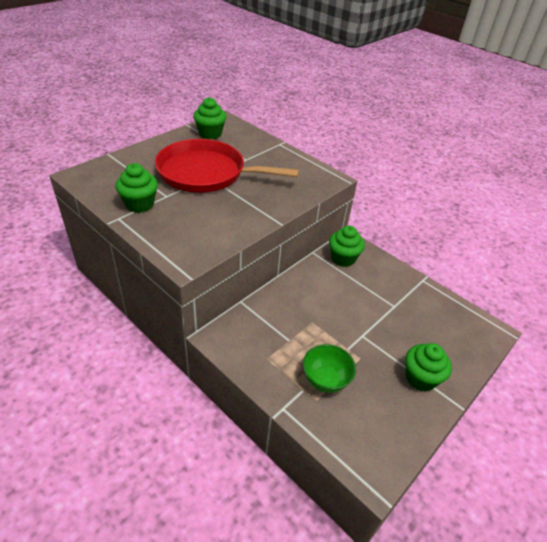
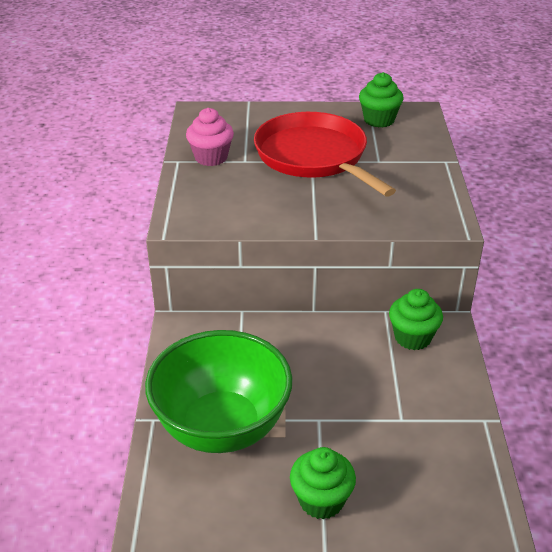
camera: 50 degrees right, 5 degrees down
green cupcake [115,163,158,213] -> pink cupcake [186,108,234,166]
green bowl [303,344,356,393] -> green bowl [145,330,293,453], size x2.05

